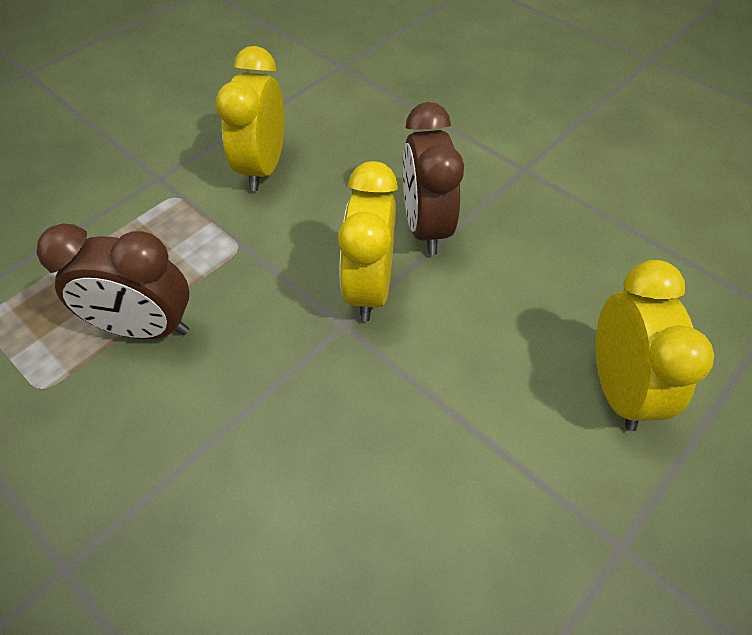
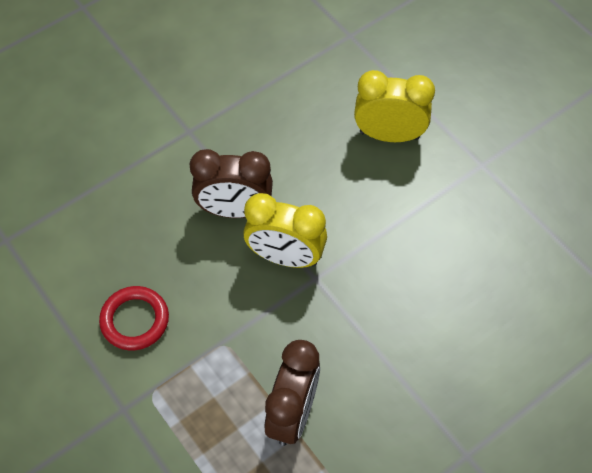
camera: 80 degrees left, 5 degrees up
yellow clock [216,46,284,191] -> red ring [99,286,169,350]

